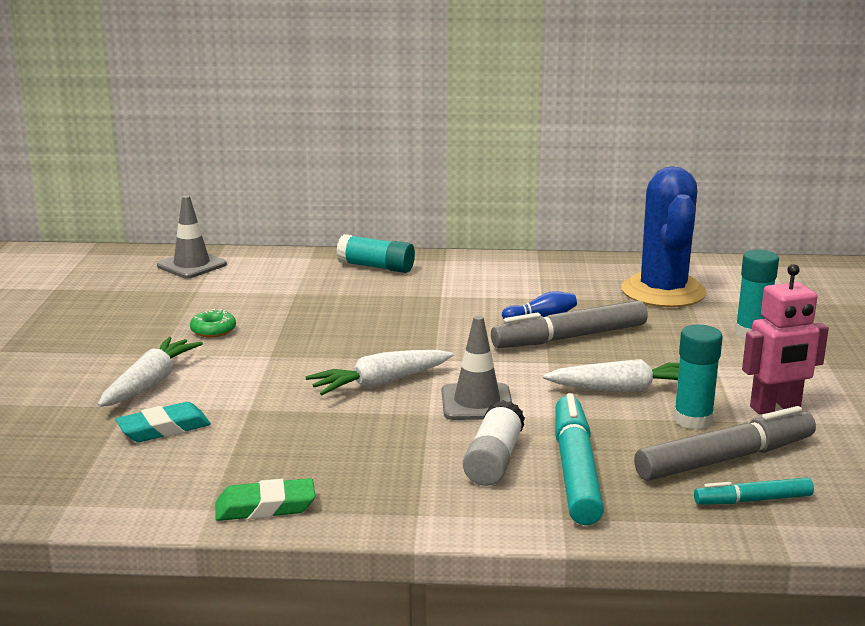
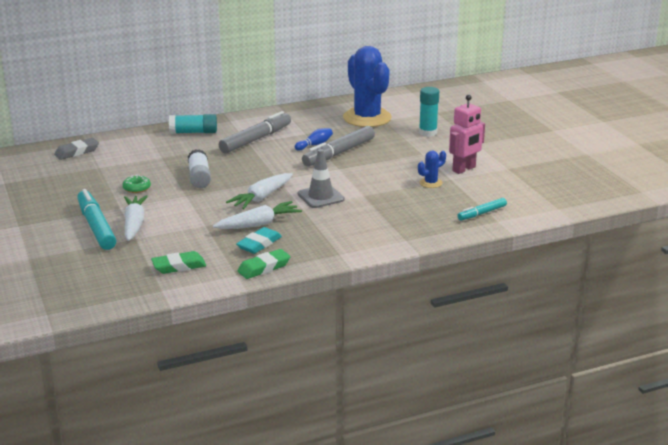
camera: 25 degrees left, 5 degrees up
turquoise eraser [116,402,211,442] -> turquoise eraser moved to [236,227,282,254]
grey traffic cone [157,195,227,278] -> grey eraser [54,138,99,160]
white glue stick [463,400,525,486] -> white glue stick moved to [188,149,211,188]
white carrot [543,359,680,393] -> white carrot moved to [213,201,302,229]
turquoise marker [555,393,604,525] -> turquoise marker moved to [77,189,117,250]
grey marker [634,406,816,481] -> grey marker moved to [219,111,291,153]
turquoise glue stick [674,324,723,430] -> blue cactus [418,151,446,188]
none -> green eraser [151,251,206,274]

